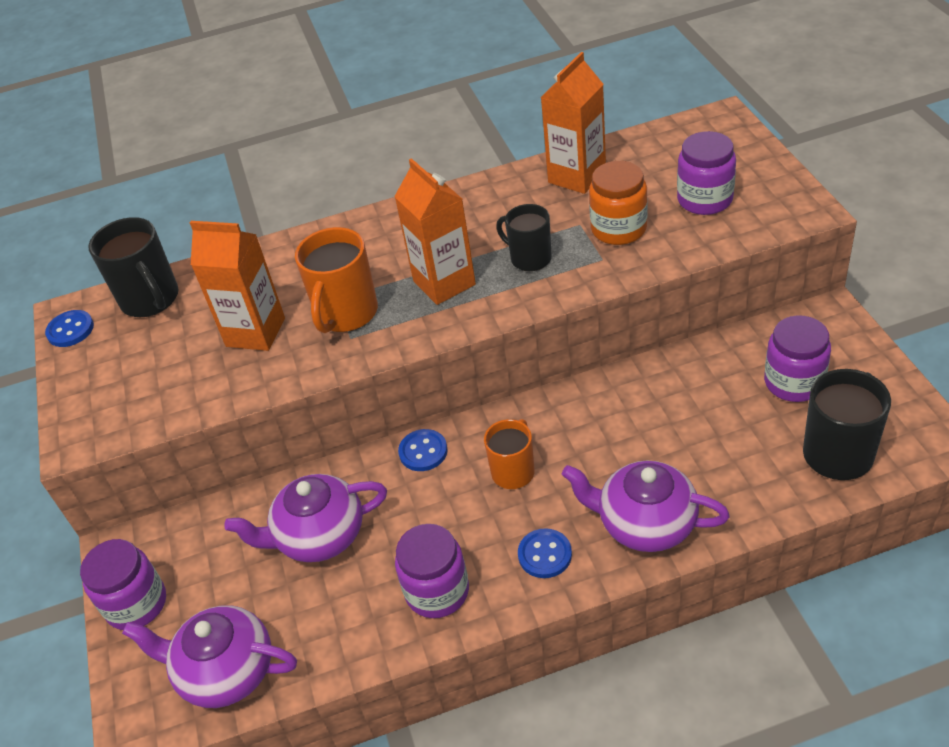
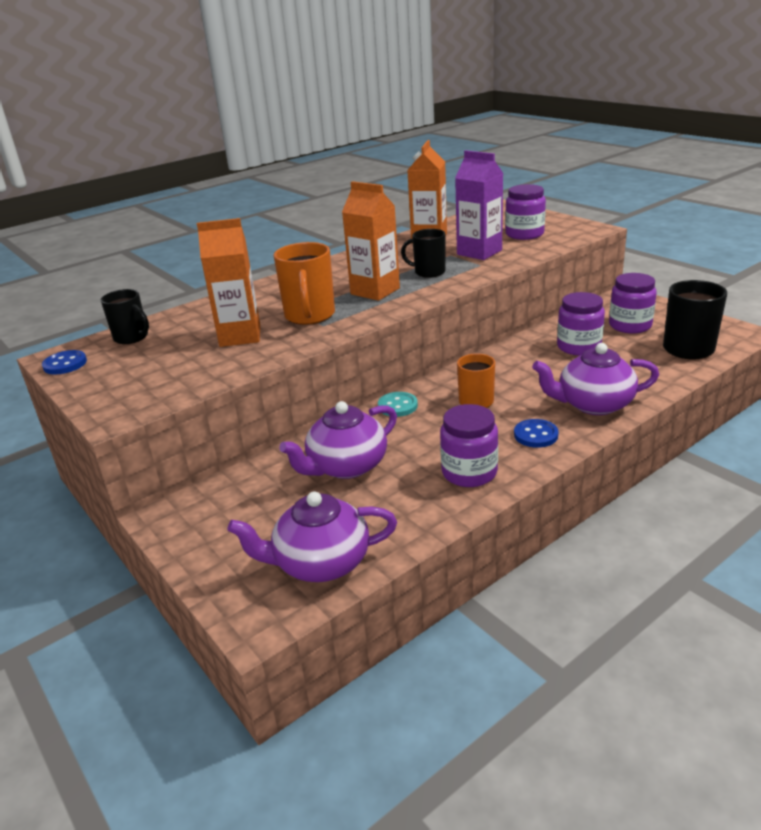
camera: 25 degrees left, 15 degrees down
purple jar [80,539,166,630] -> purple jar moved to [557,292,605,356]
black mug [88,217,179,317] -> black mug [101,289,149,344], size x0.66
blue button [398,429,447,471] -> turquoise button [378,392,418,417]
orange jar [589,161,647,245] -> purple carton [455,150,503,260]

